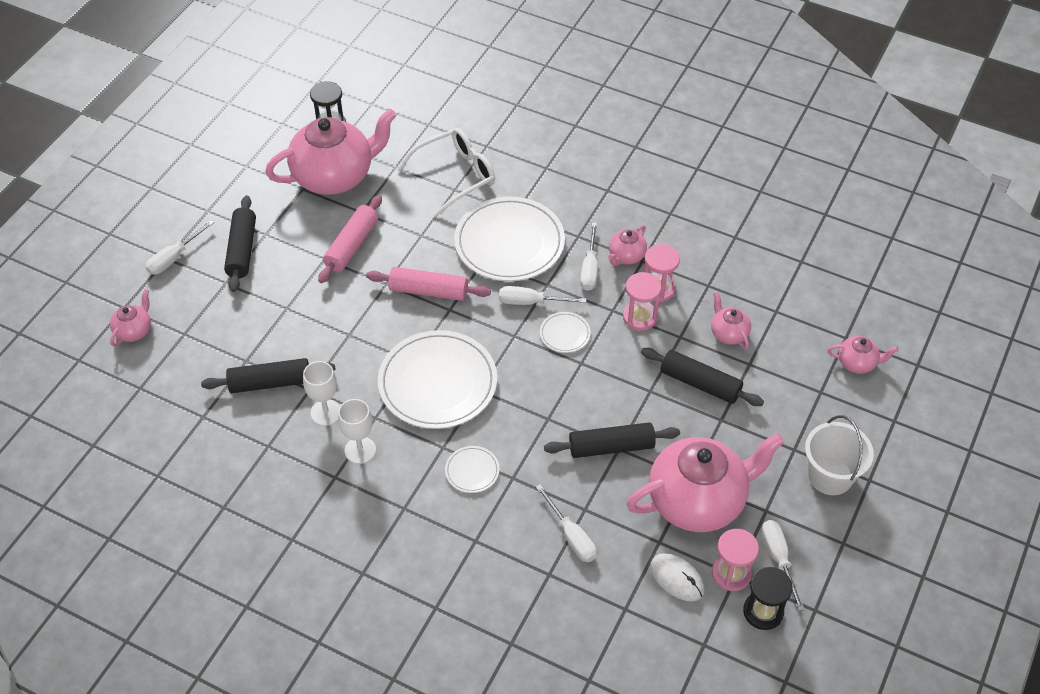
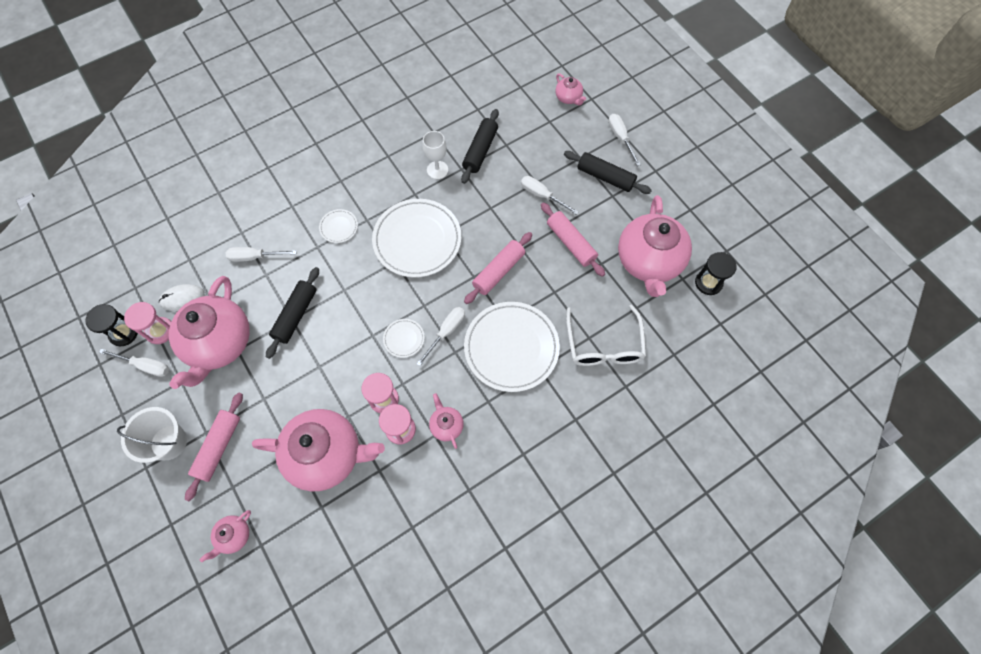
camera: 120 degrees right, 15 degrees up
white goblet [338,399,376,464] -> none
white screwdriver [580,222,598,291] -> white screwdriver moved to [521,176,579,215]
black rolling pin [641,348,764,406] -> none
pink teapot [711,292,751,349] -> pink teapot [252,409,385,491], size x2.27
none -> pink rolling pin [185,393,243,501]

